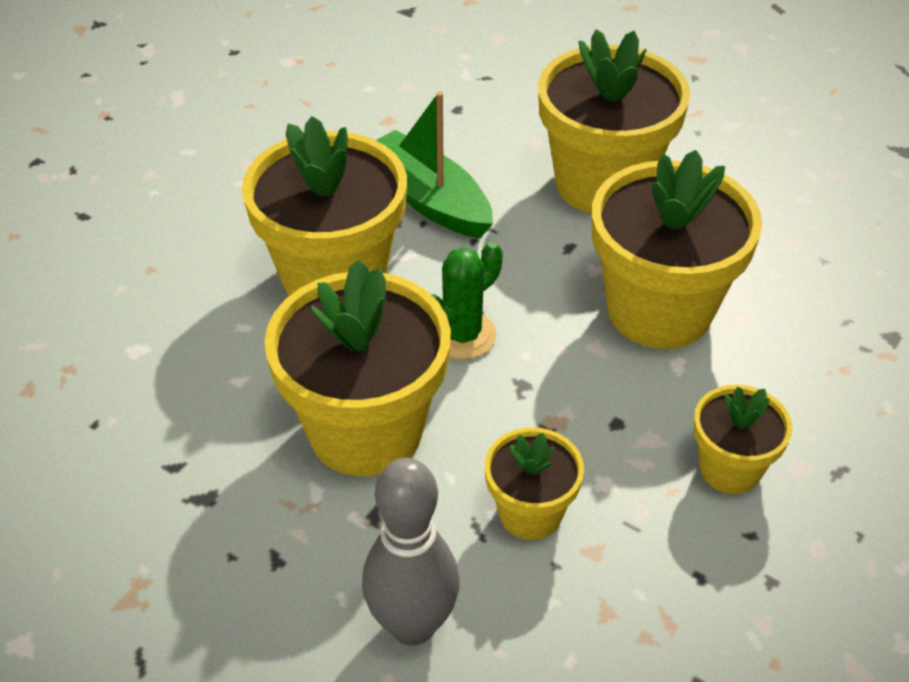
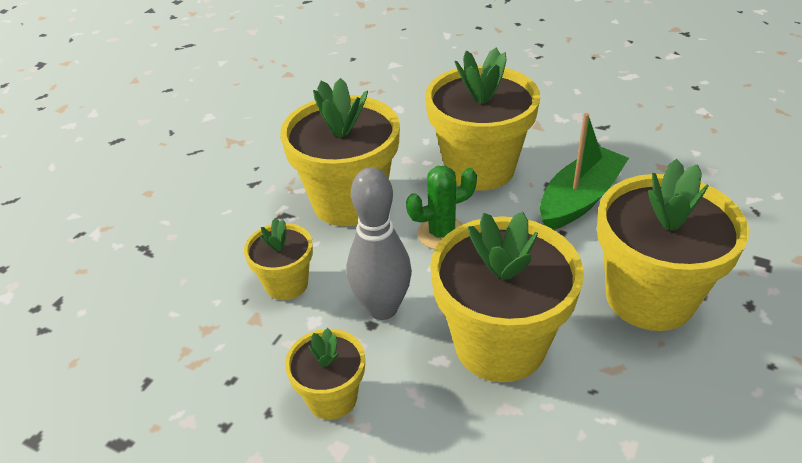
camera: 85 degrees right, 5 degrees down
grey bowling pin [362,458,460,645] -> grey bowling pin moved to [347,167,412,320]
green cactus [431,242,503,360] -> green cactus turned 60 degrees counterclockwise [406,166,477,249]

